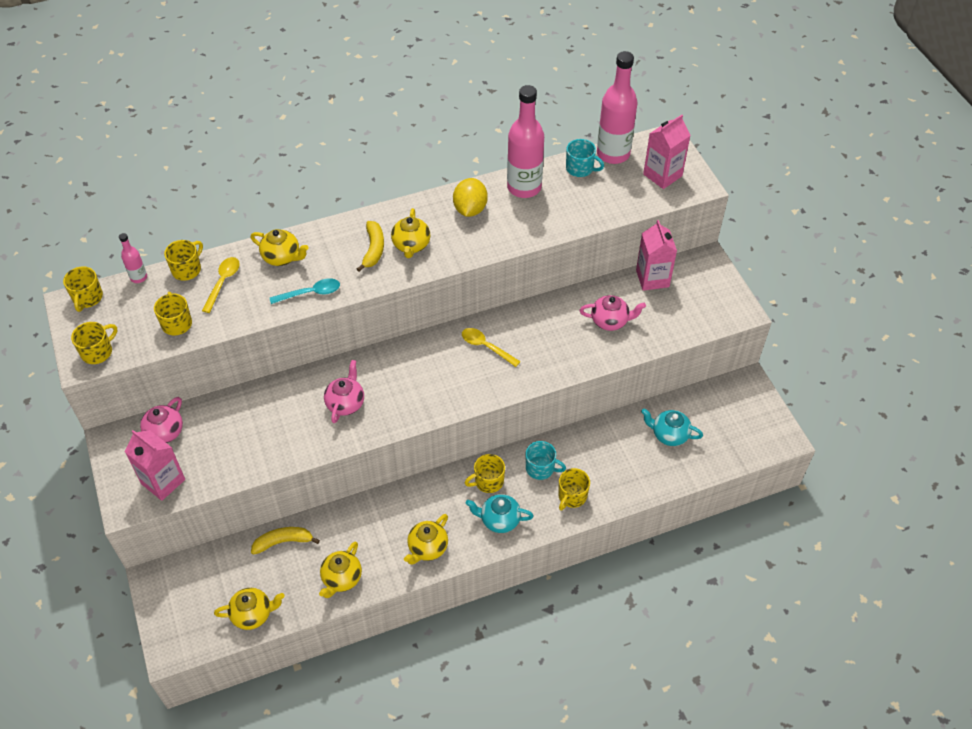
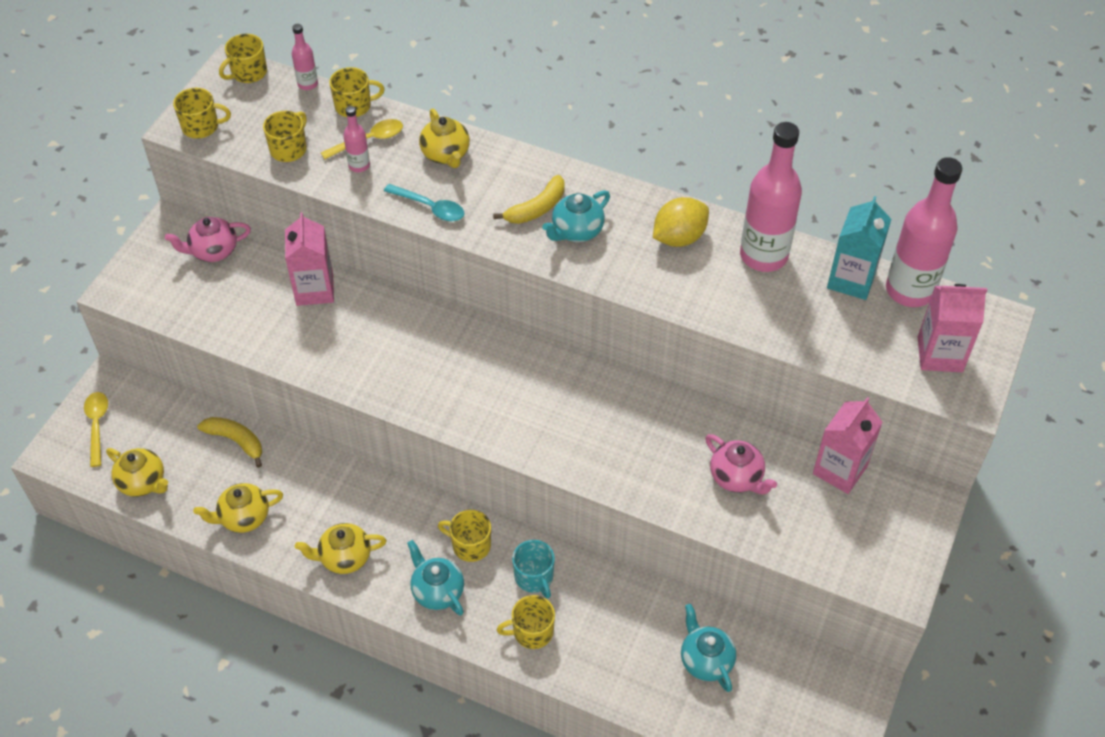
camera: 45 degrees right, 0 degrees up
pink carton [125,430,185,501] -> pink carton moved to [285,212,334,306]
pink teapot [324,360,364,423] -> none
yellow teapot [391,208,430,258] -> turquoise teapot [542,190,610,242]
yellow spoon [462,328,521,367] -> yellow spoon moved to [84,392,108,467]
turquoise mug [566,139,604,177] -> turquoise carton [827,196,891,300]
none -> pink bottle [344,106,370,172]

